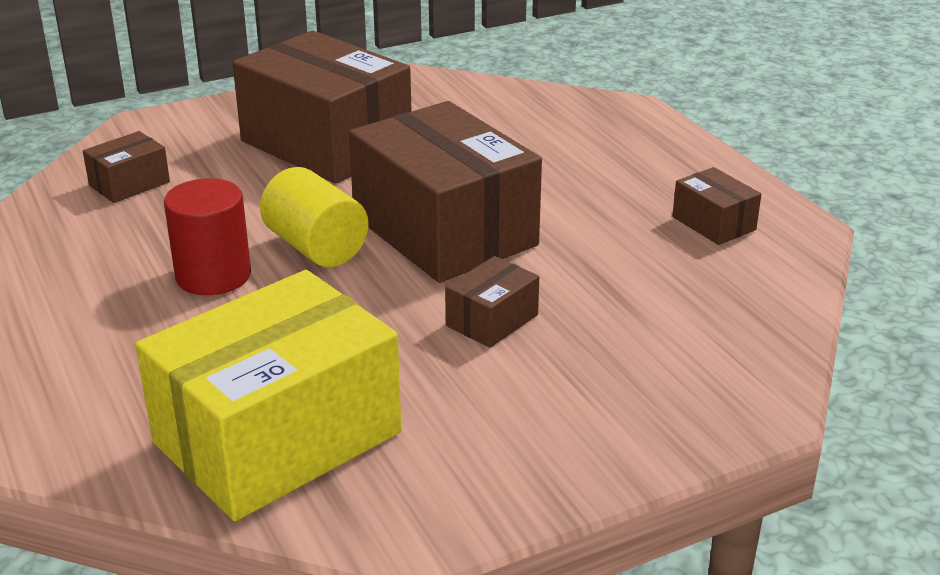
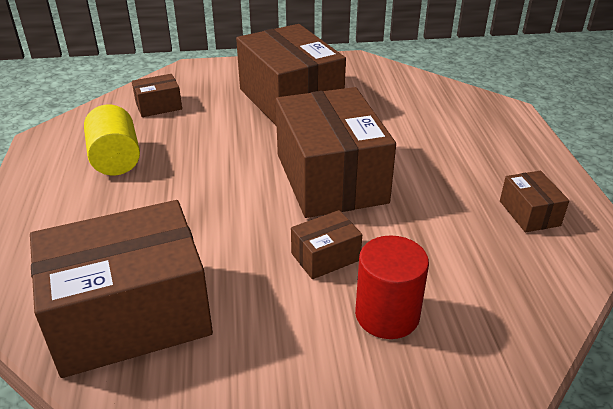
camera: 20 degrees right, 5 degrees up
yellow box [135,270,401,521] -> brown box [30,200,213,378]
red cylinder [164,178,251,295] -> red cylinder moved to [355,235,429,339]
yellow cylinder [260,167,369,267] -> yellow cylinder moved to [84,104,140,175]

